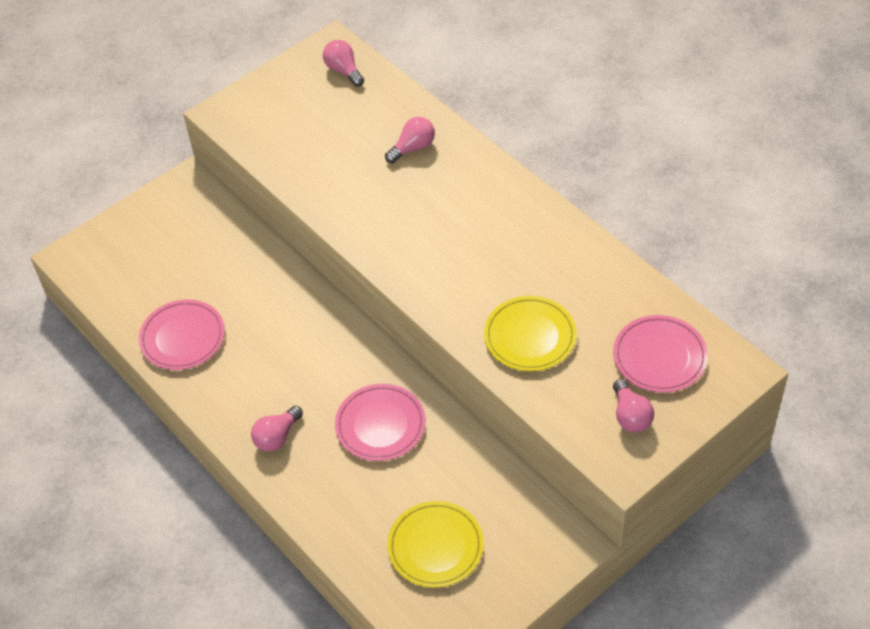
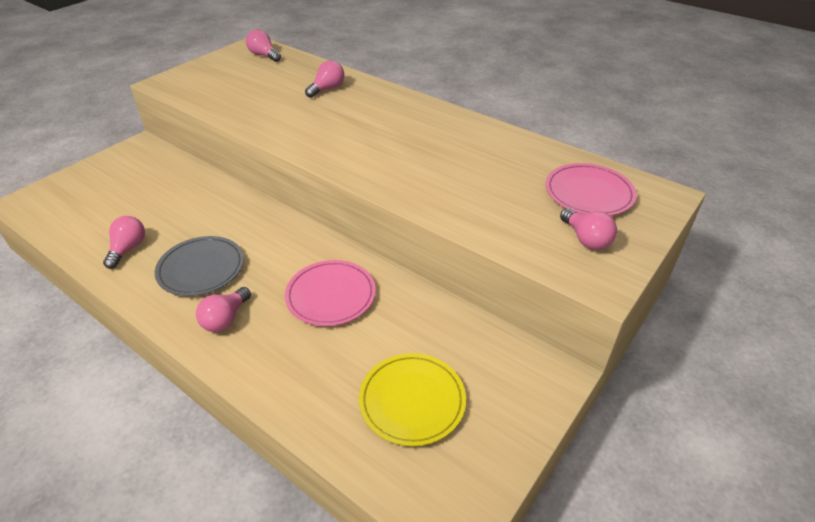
camera: 15 degrees left, 10 degrees down
pink plate [139,299,225,370] -> pink light bulb [103,216,145,269]
yellow plate [484,296,577,371] -> none
none -> grey plate [155,236,244,296]

